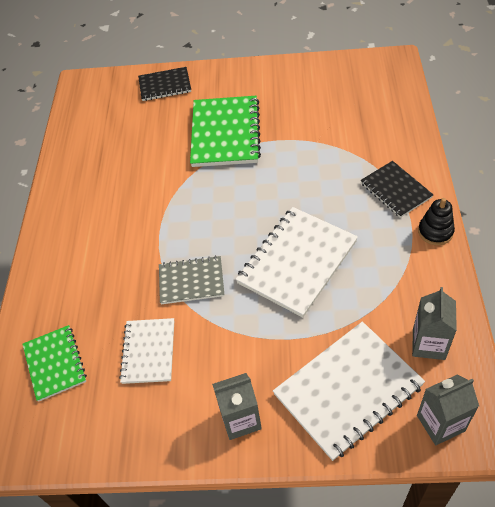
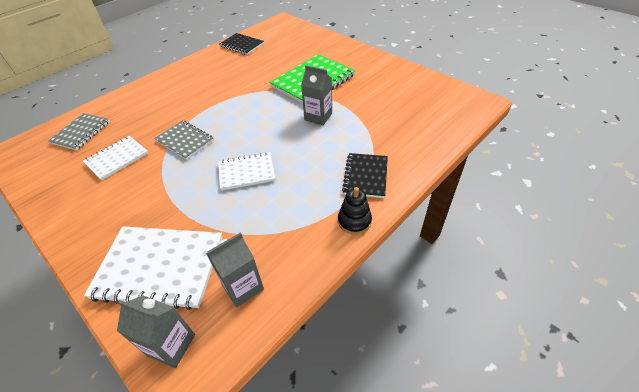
camera: 40 degrees right, 5 degrees down
green notebook [22,325,87,402] -> grey notebook [48,113,110,150]
black notebook [138,67,191,101] -> black notebook moved to [220,33,264,55]
grey carton [212,373,262,440] -> grey carton moved to [301,65,332,125]
white notebook [235,207,358,318] -> white notebook [218,152,275,191], size x0.59

